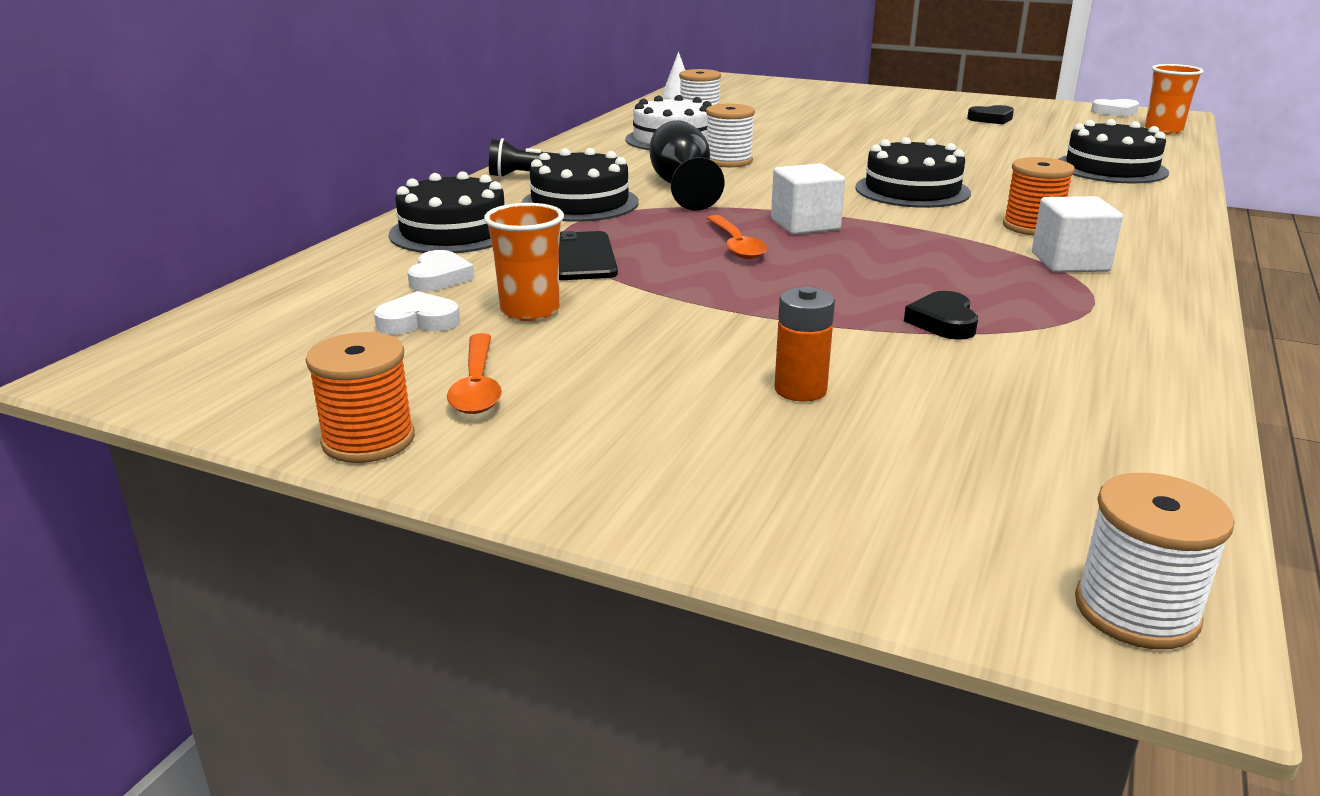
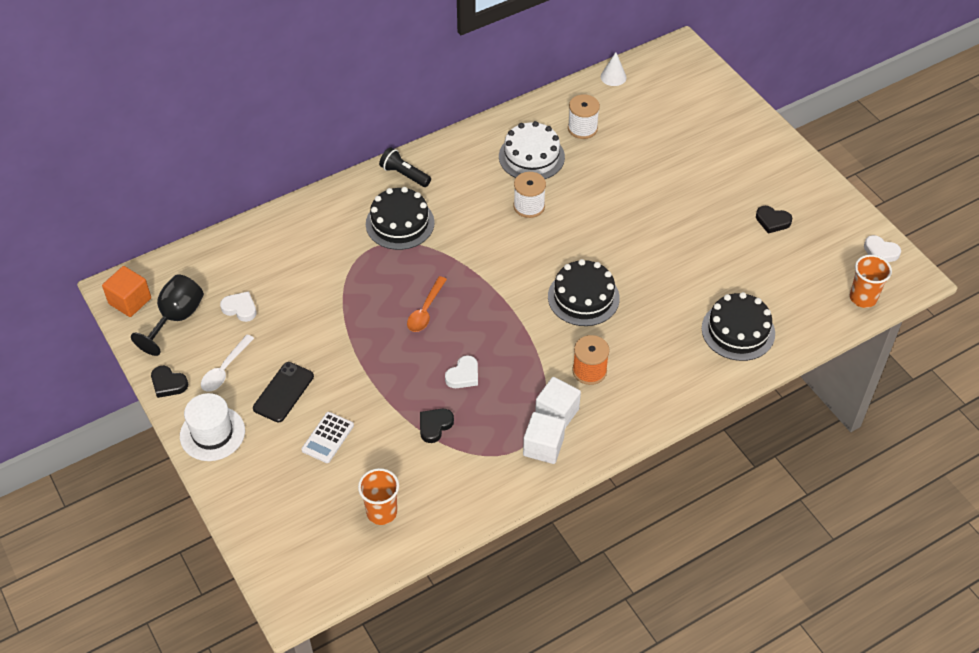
camera: 35 degrees right, 25 degrees up
orange spool [306,332,415,463] -> black heart [151,366,188,398]
black cake [389,171,505,253] -> none
white heart [408,250,475,292] -> white heart moved to [445,355,478,388]
orange spoon [447,333,502,414] -> white spoon [201,335,254,392]
orange cup [484,203,564,321] -> orange cup moved to [358,468,399,525]
black phone [559,231,618,280] -> black phone moved to [253,362,314,422]
black goblet [650,120,725,211] -> black goblet moved to [131,274,204,356]
white cube [771,163,845,235] -> white cube moved to [523,412,565,464]
orange battery [774,286,835,401] -> white calculator [301,412,354,463]
white spool [1075,473,1235,649] -> none
none -> orange cube [102,266,151,317]
none -> white hat [180,393,245,461]

